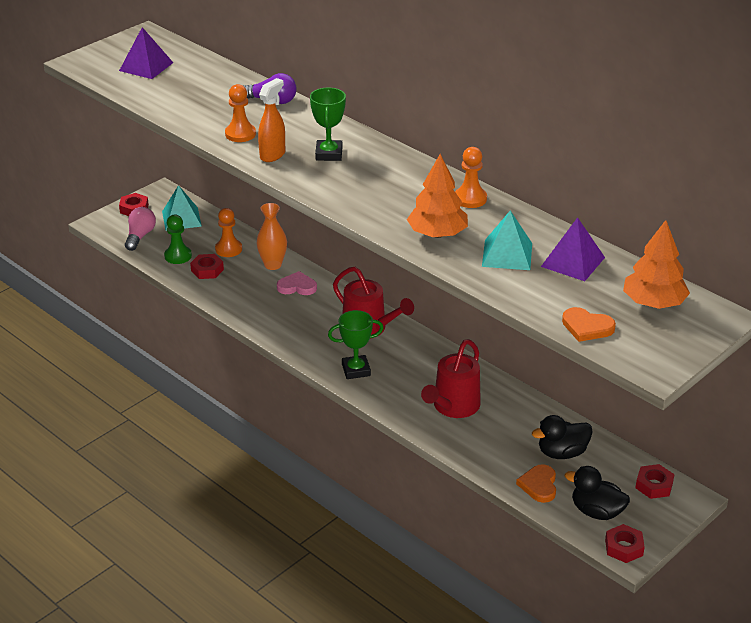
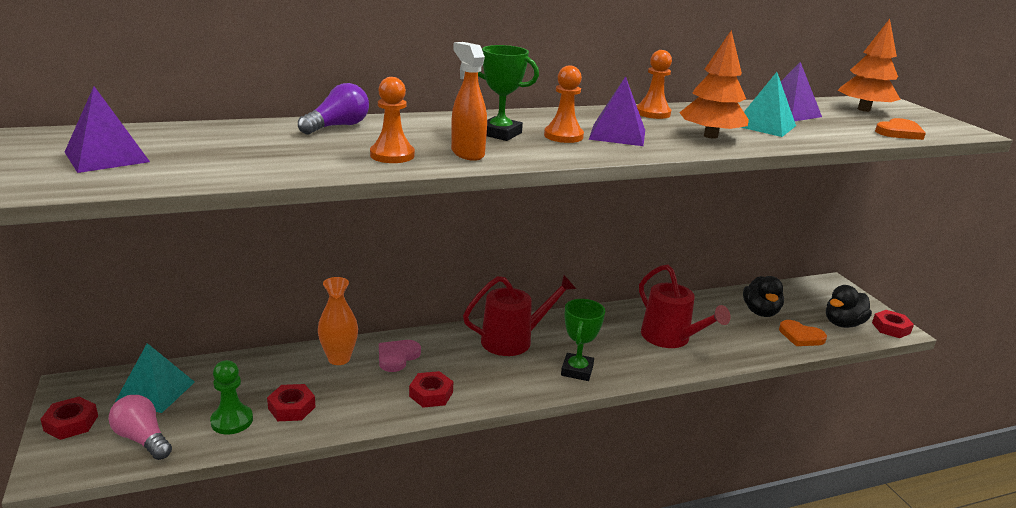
camera: 65 degrees left, 10 degrees down
orange pawn [215,208,242,257] -> orange pawn moved to [544,65,584,143]
red nut [636,464,674,499] -> red nut moved to [409,371,453,408]
none -> purple pyramid [589,76,645,146]

